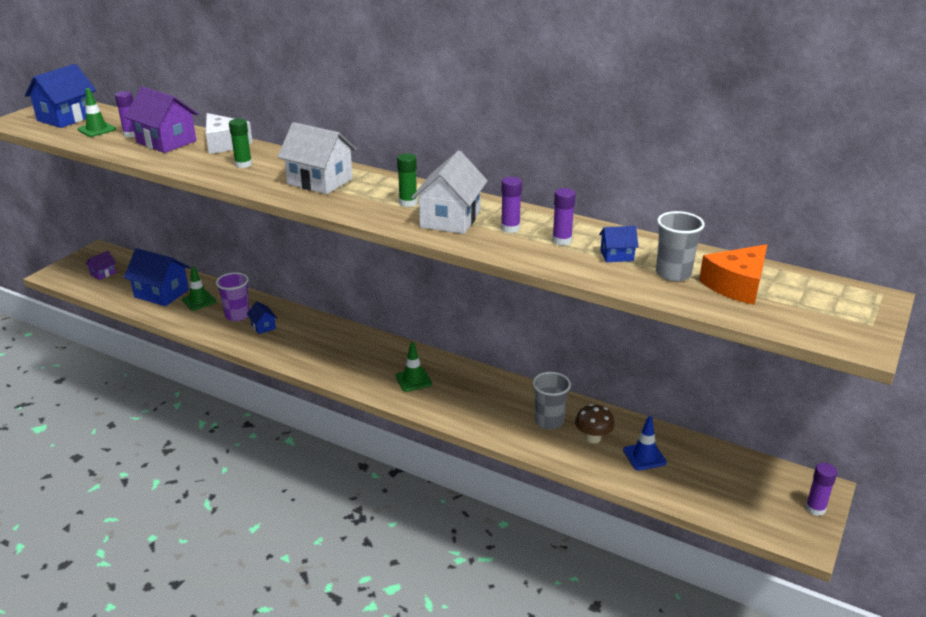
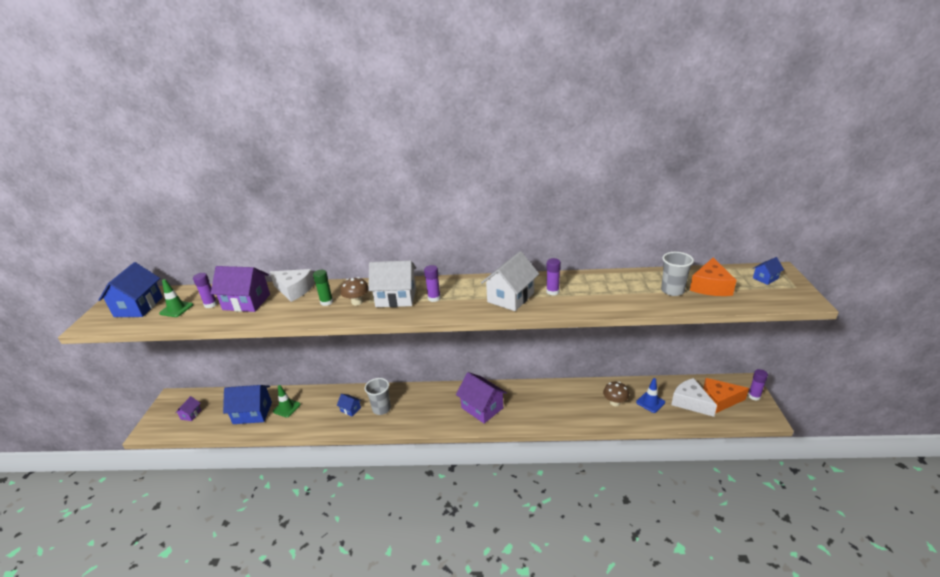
camera: 25 degrees left, 0 degrees up
purple cup [216,272,250,321] -> none
green traffic cone [395,342,432,392] -> purple house [456,372,507,424]
green glue stick [397,153,417,207] -> none
white house [411,150,488,234] -> white house turned 45 degrees clockwise [481,251,539,311]
grey cup [533,372,571,429] -> grey cup moved to [365,378,391,415]
purple glue stick [552,188,576,245] -> purple glue stick moved to [424,265,441,302]
blue house [599,226,639,262] -> blue house moved to [752,257,784,285]
none -> brown mushroom [340,277,368,305]
none -> white cheese [671,378,717,417]
none -> orange cheese [703,378,749,413]

